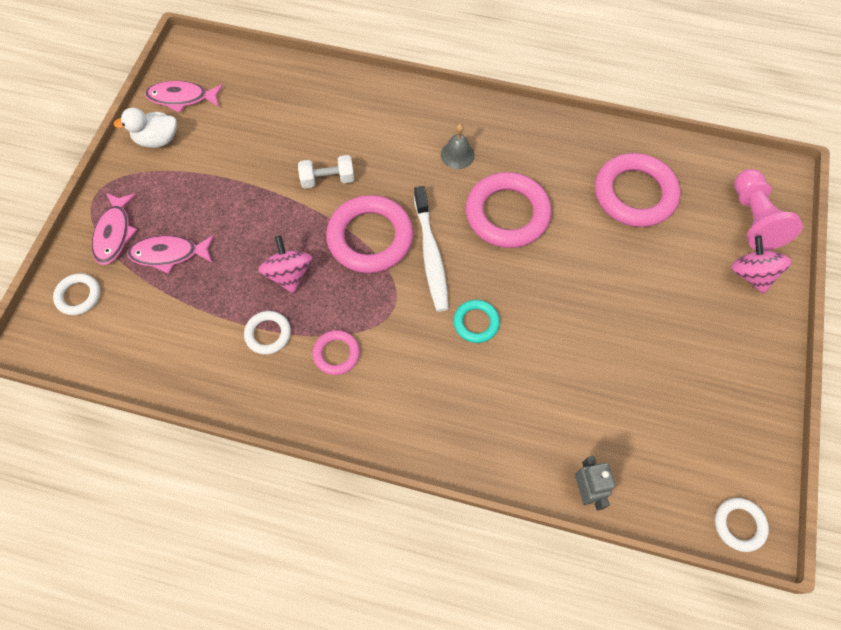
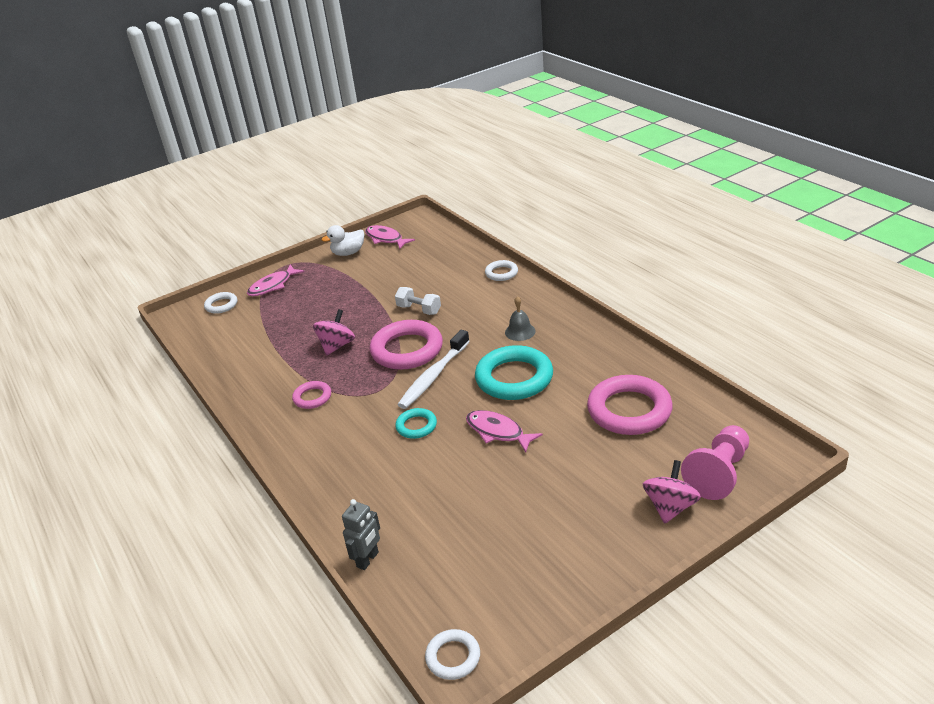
camera: 45 degrees right, 30 degrees down
white duck [114,108,177,148] -> white duck turned 60 degrees counterclockwise [322,225,364,256]
pink fish [127,235,214,274] -> pink fish moved to [466,410,543,452]
white ring [244,311,291,355] -> white ring moved to [485,260,518,281]
pink ring [466,172,551,248] -> turquoise ring [475,345,553,400]

